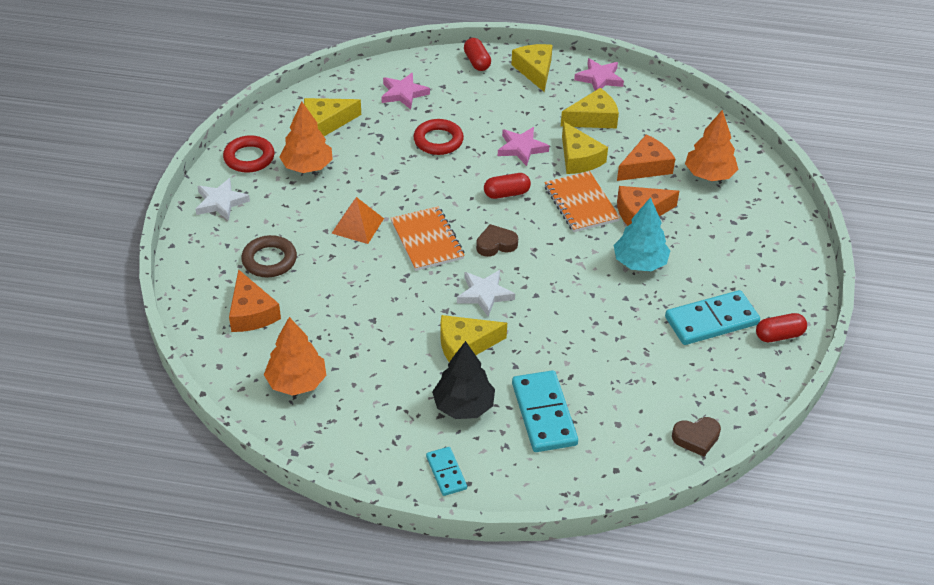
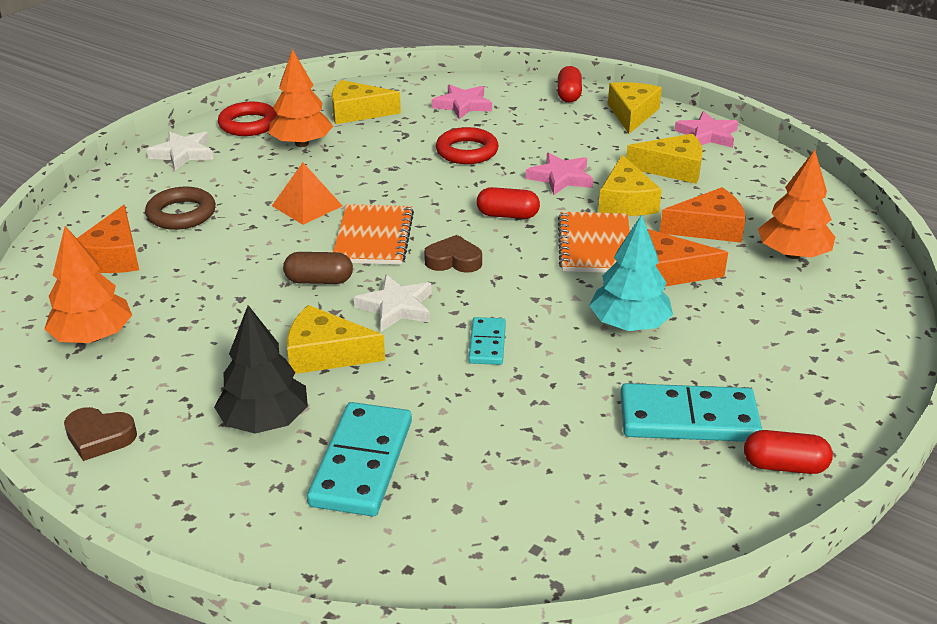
camera: 25 degrees right, 10 degrees down
turquoise domino [426,447,467,496] -> turquoise domino moved to [469,317,506,365]
brown heart [672,417,721,457] -> brown heart moved to [64,407,137,461]
none -> brown capsule [283,252,353,284]

